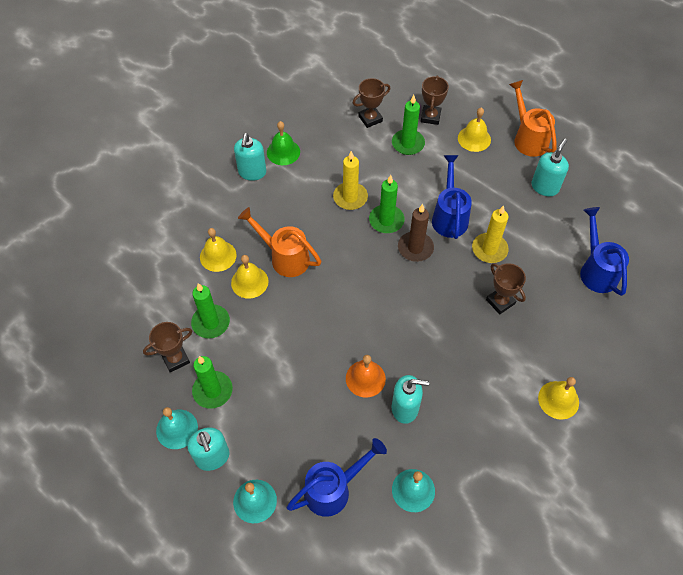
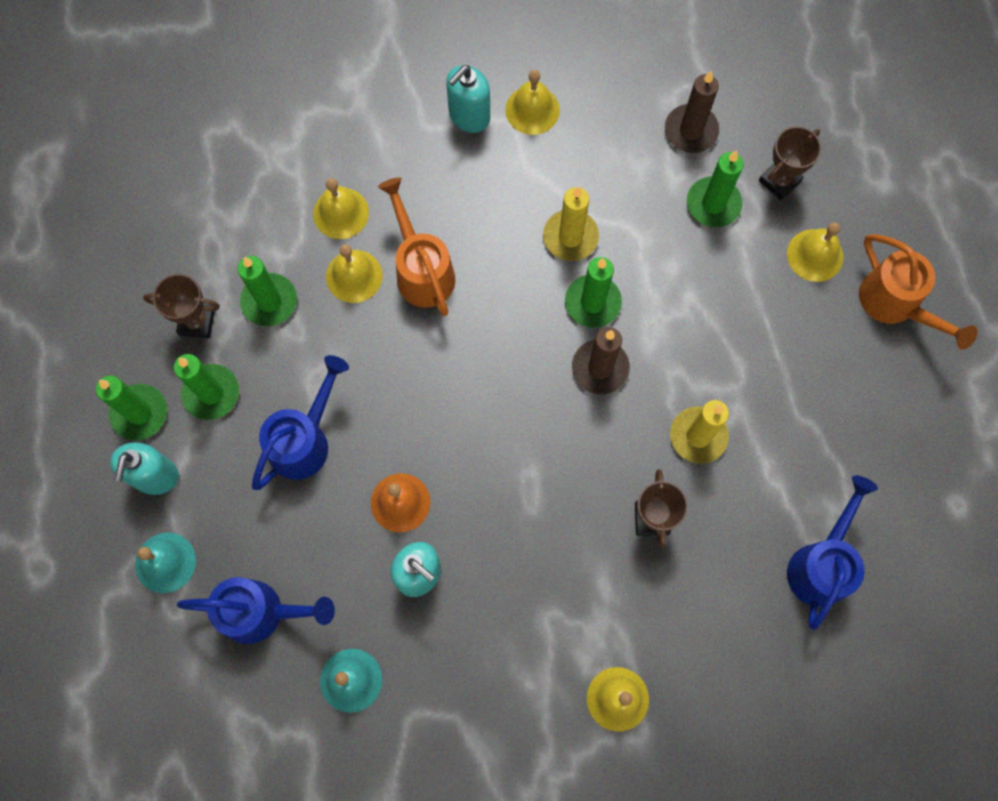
camera: 35 degrees right, 15 degrees up
turquoise bell [156,407,198,449] -> green candle [96,375,167,440]
green bell [267,121,300,165] -> yellow bell [505,70,560,135]
brown trophy [353,78,390,128] -> brown candle [665,71,719,153]
blue watering can [432,155,472,239] -> blue watering can moved to [252,355,349,490]
orange watering can [509,80,557,157] -> orange watering can turned 135 degrees clockwise [859,234,978,349]
turquoise soap dispenser [532,139,569,196] -> none

